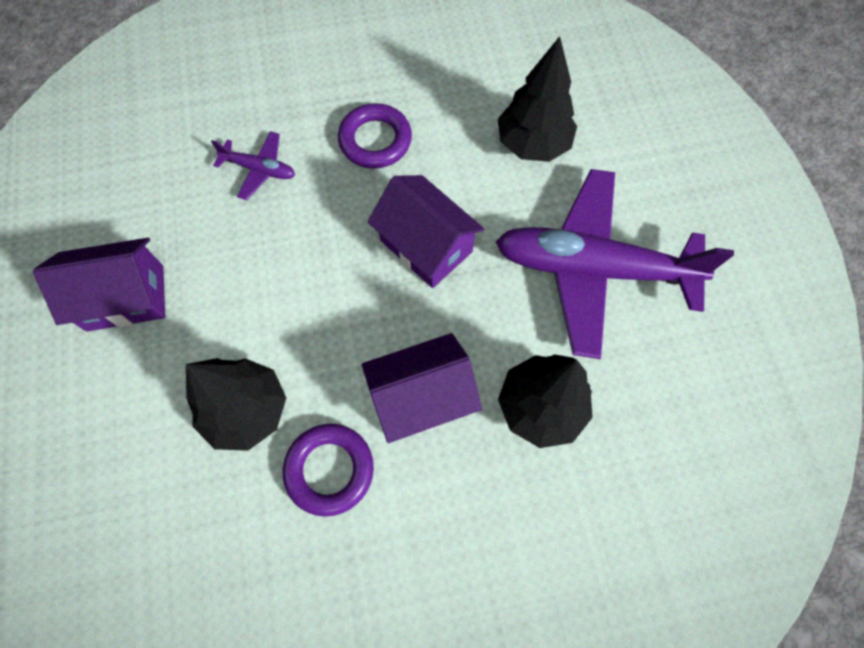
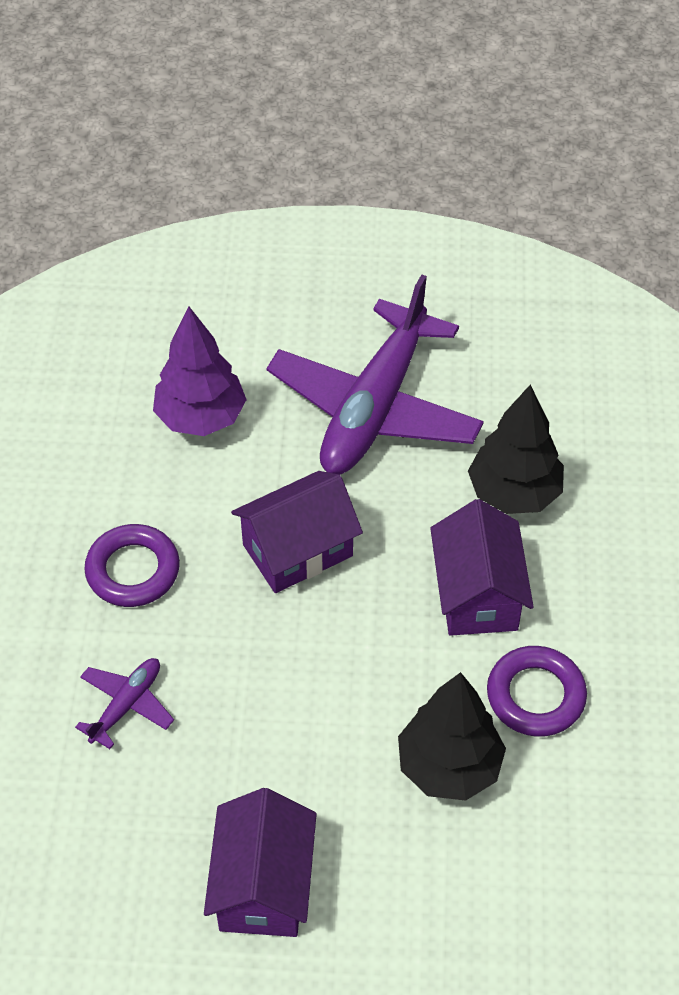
camera: 75 degrees left, 15 degrees down
black tree [498,36,577,162] -> purple tree [153,306,247,436]

